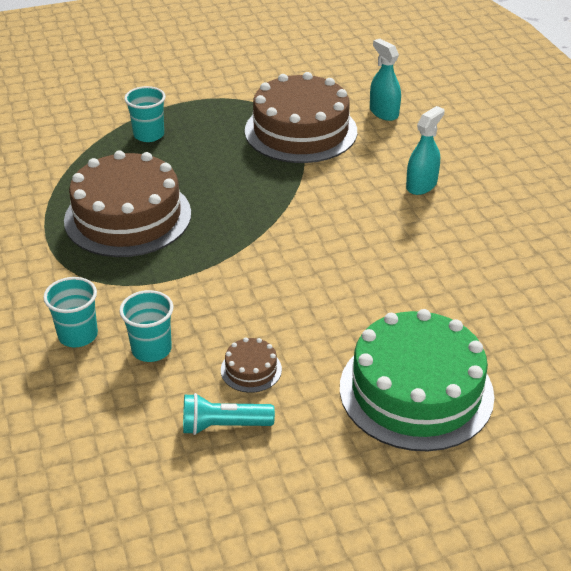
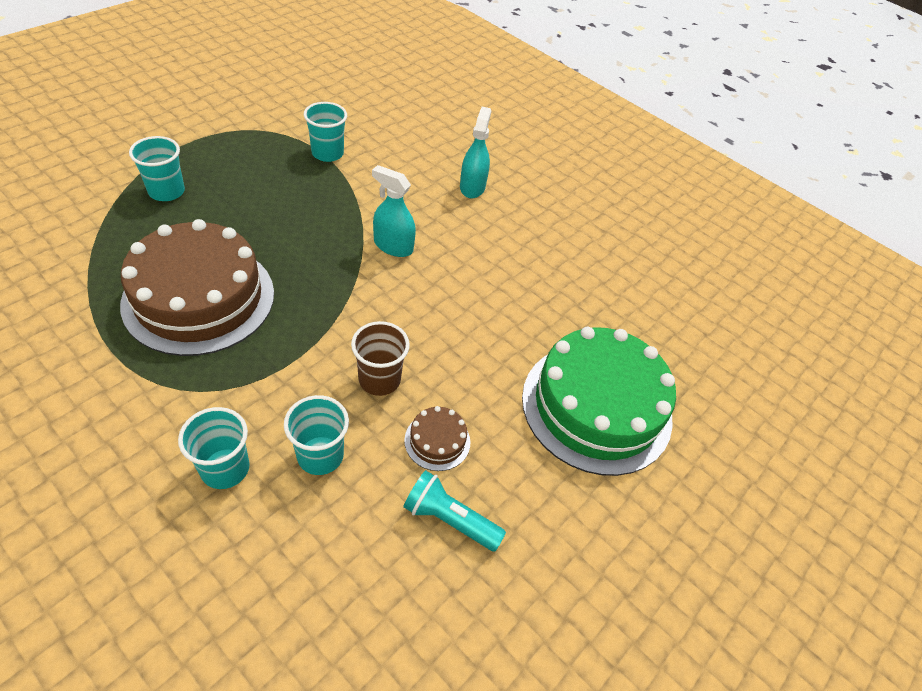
camera: 35 degrees left, 10 degrees up
turquoise flashlight [183,393,275,435] -> turquoise flashlight turned 60 degrees clockwise [403,470,506,552]
brown cake [245,72,357,163] -> turquoise cup [304,102,347,162]
turquoise spray bottle [370,39,401,121] -> turquoise spray bottle moved to [372,165,416,257]
none -> brown cup [351,321,410,396]

